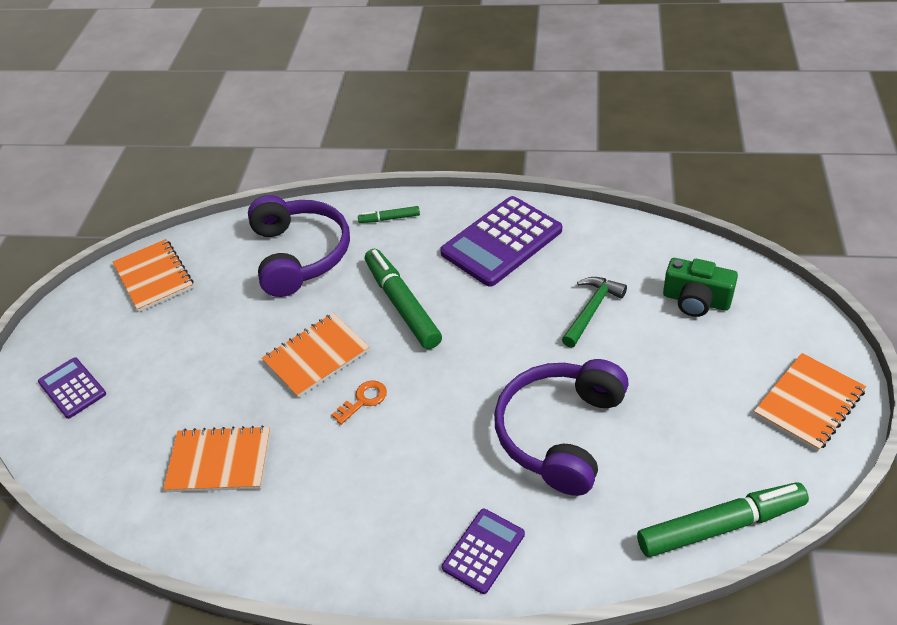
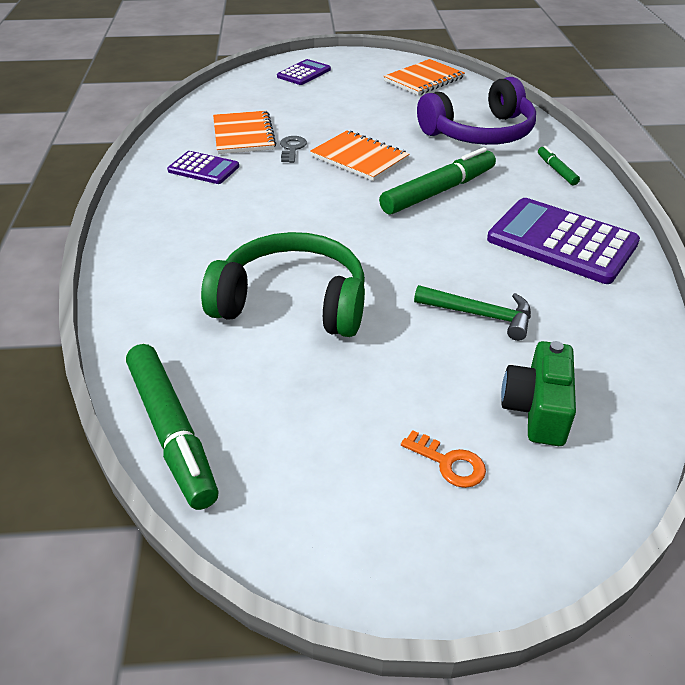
camera: 75 degrees right, 5 degrees down
orange key [332,380,387,425] -> orange key moved to [401,430,486,488]
purple calculator [442,509,525,594] -> purple calculator moved to [167,151,239,184]
purple headphones [494,359,629,496] -> green headphones [201,232,365,337]
orange notebook [754,353,866,451] -> none
none -> grey key [280,136,307,163]

